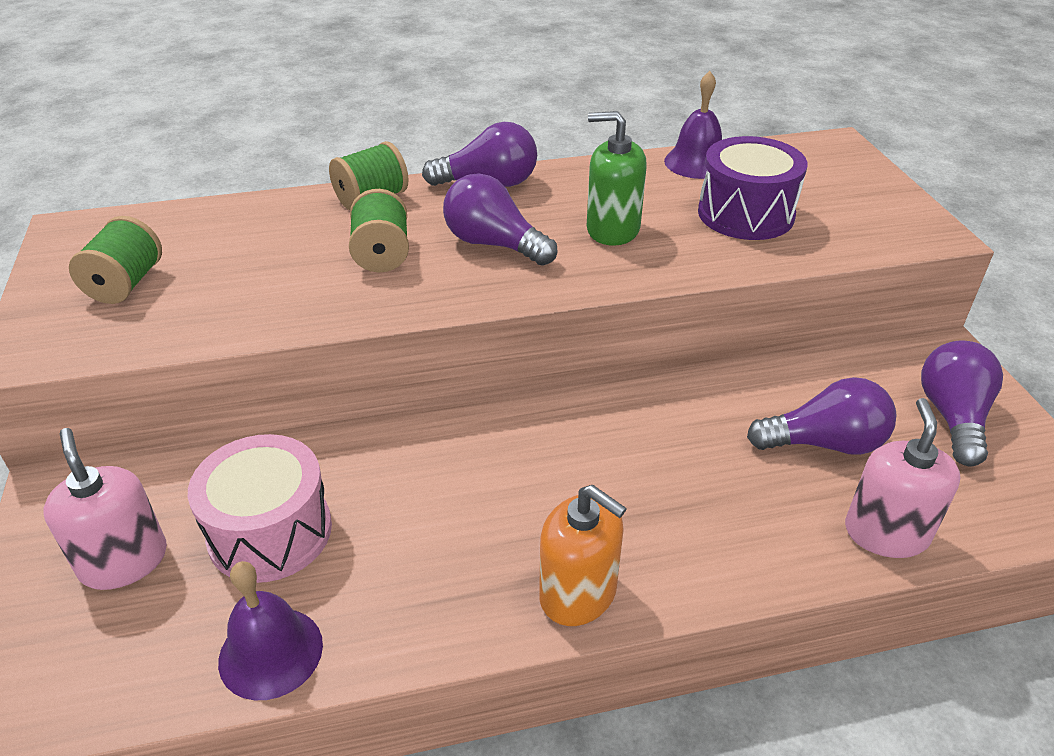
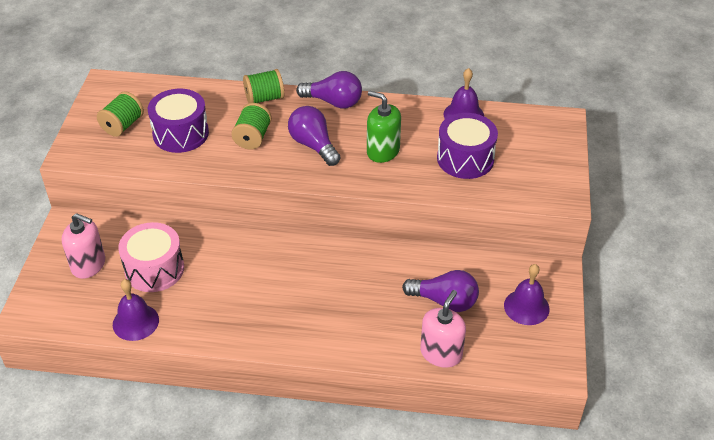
camera: 20 degrees right, 5 degrees up
pink soap dispenser [43,428,167,590] -> pink soap dispenser turned 120 degrees clockwise [62,213,105,279]
orange soap dispenser [539,485,627,626] -> none
purple light bulb [921,340,1003,466] -> purple bell [504,264,550,325]
none -> purple drum [148,89,209,153]

